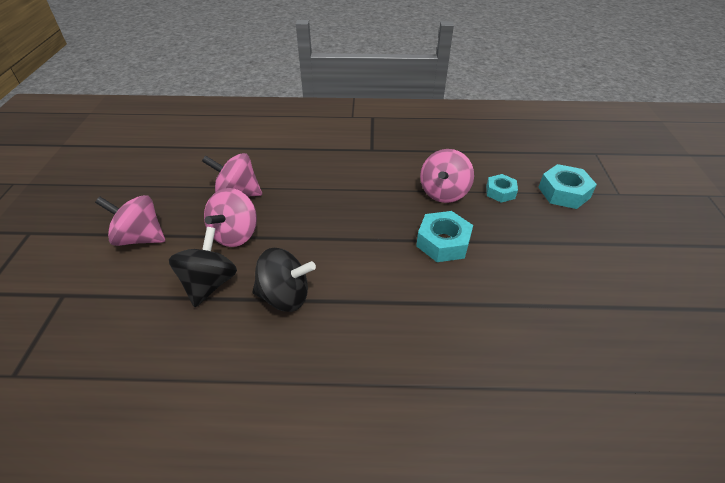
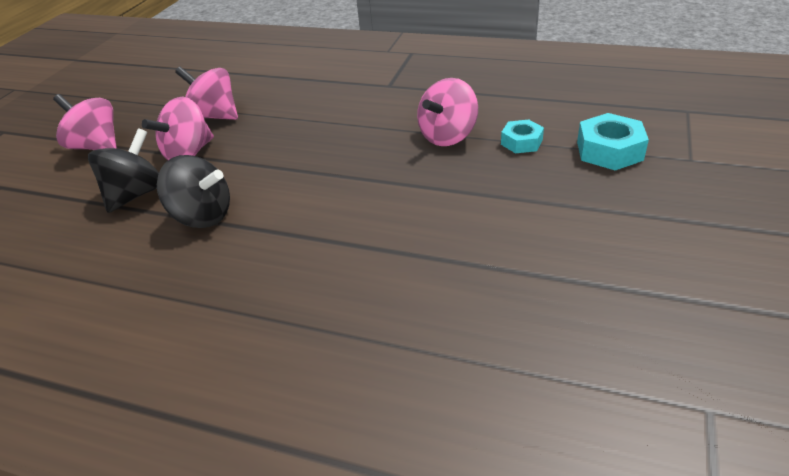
camera: 20 degrees right, 5 degrees down
turquoise nut [416,211,473,262] -> none

